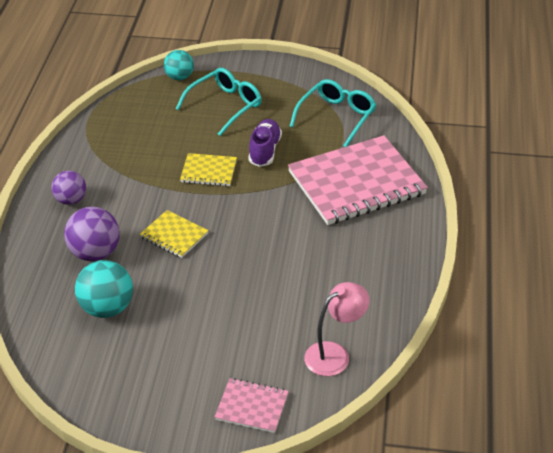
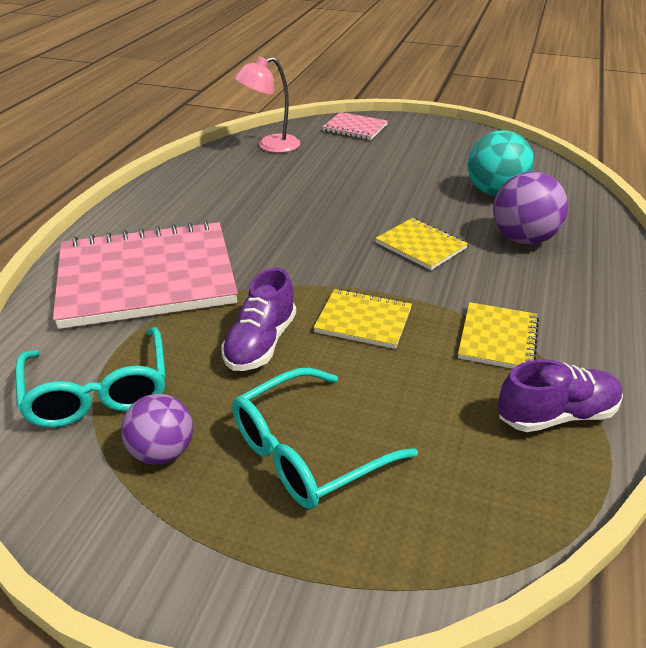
camera: 170 degrees left, 5 degrees down
purple ball [51,171,86,205] -> purple ball moved to [121,394,193,465]
turquoise ball [164,50,194,80] -> none
turquoise glasses [289,79,376,147] -> turquoise glasses turned 60 degrees counterclockwise [15,327,166,427]
none -> yellow notebook [458,302,539,369]
none -> purple shoe [498,359,623,432]

